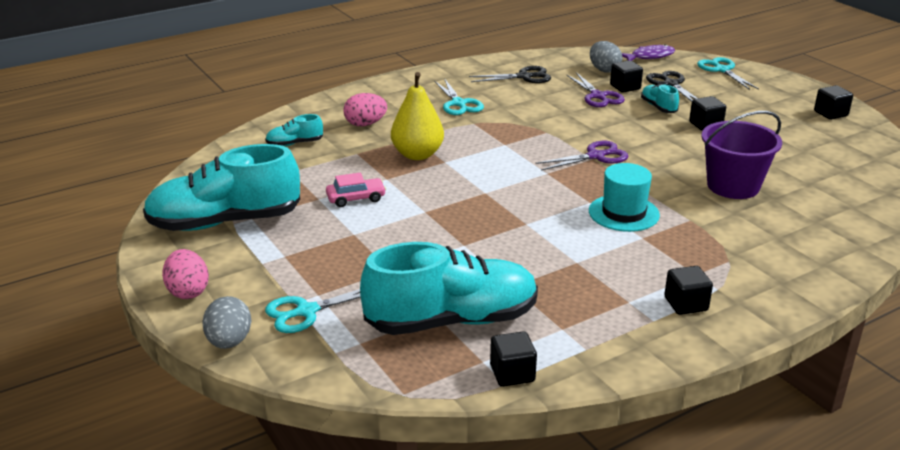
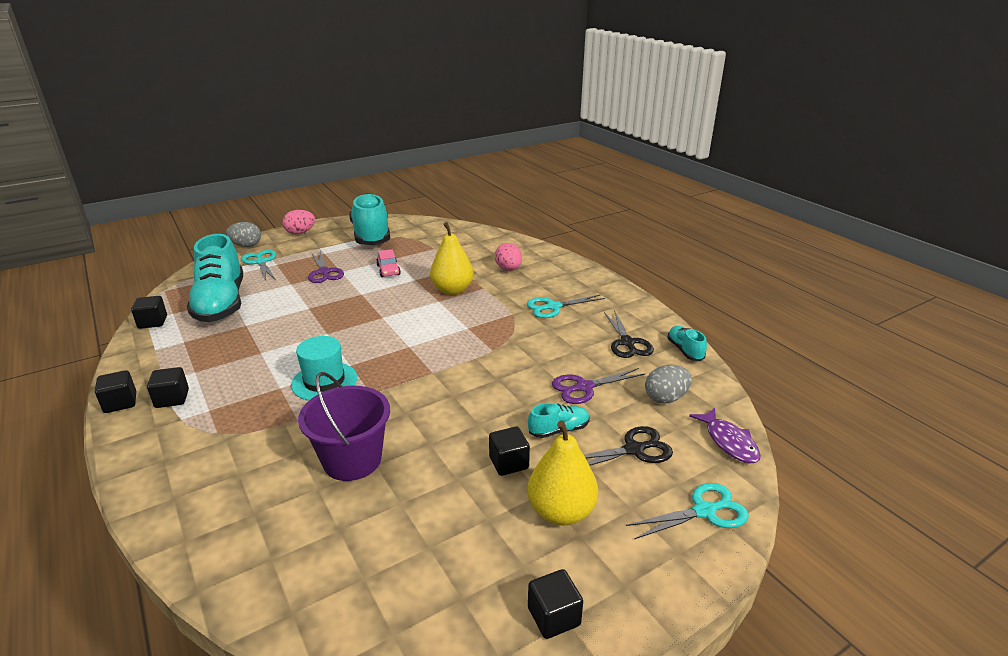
camera: 90 degrees right, 0 degrees up
turquoise shoe [265,114,323,146] -> turquoise shoe moved to [667,326,707,361]
purple scissors [535,141,629,170] -> purple scissors moved to [308,251,344,283]
black cube [610,60,643,93] -> black cube moved to [95,370,136,413]
none -> yellow pear [527,421,598,526]

